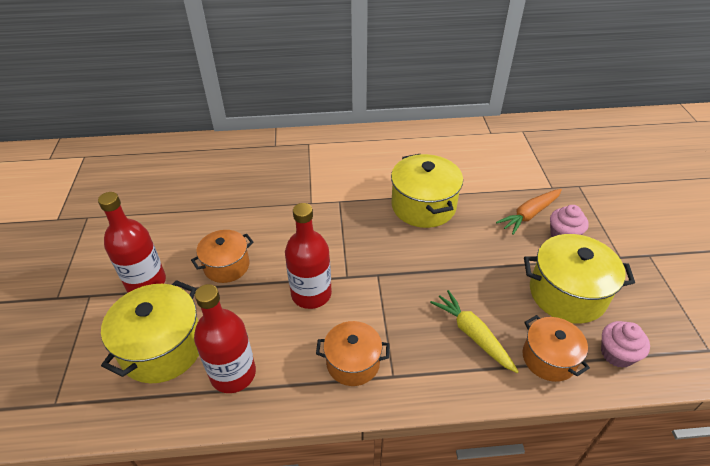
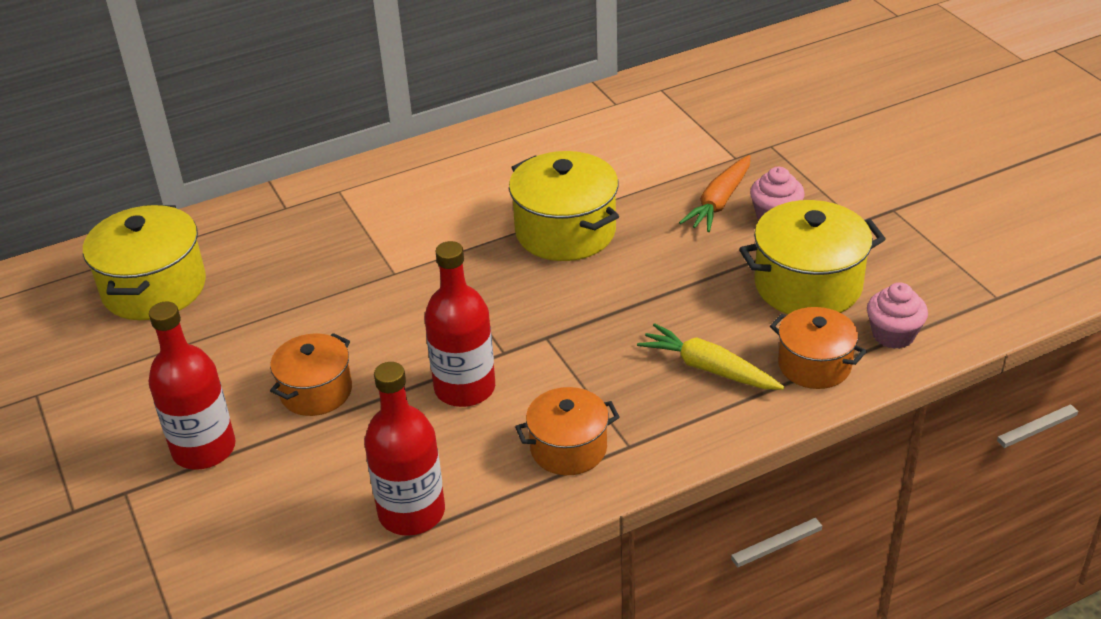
camera: 20 degrees left, 5 degrees down
yellow pot [101,280,199,383] -> yellow pot moved to [83,205,206,320]

